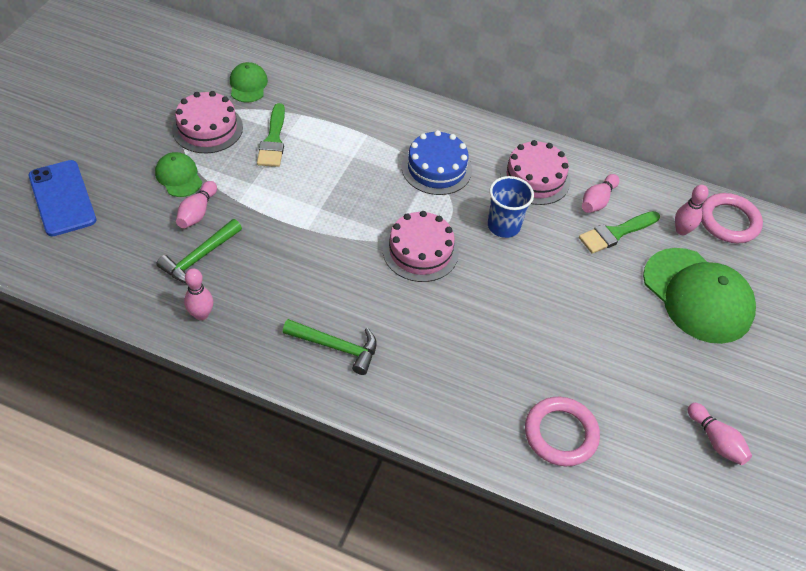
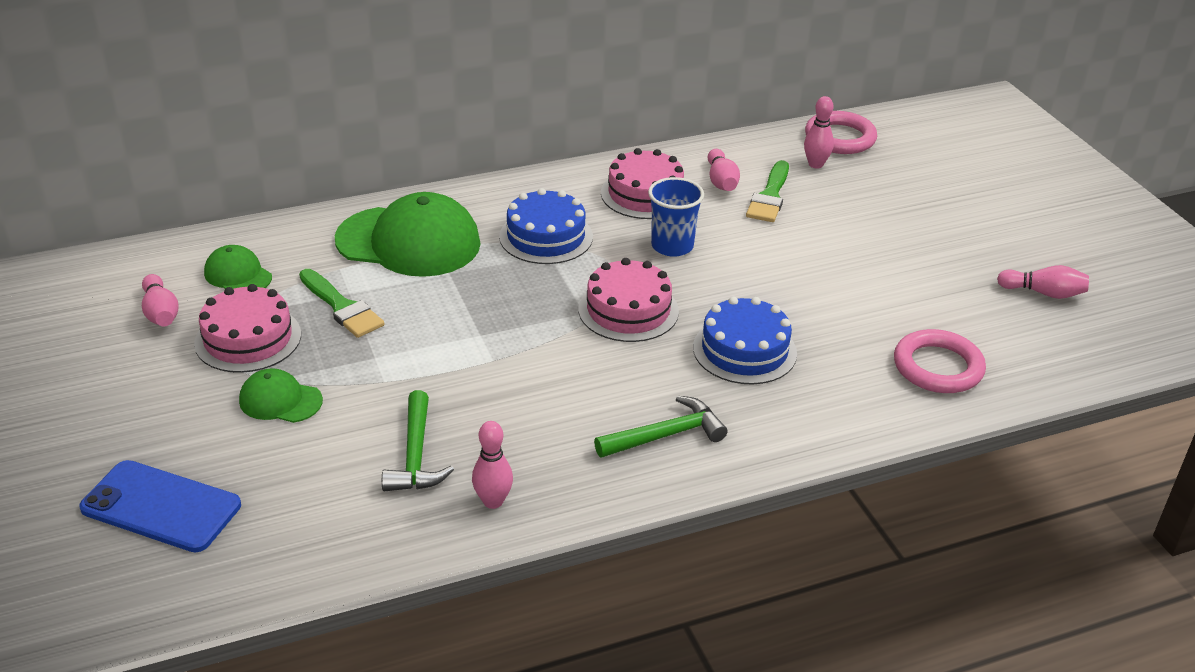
camera: 40 degrees left, 15 degrees down
pink bowling pin [176,181,217,228] -> pink bowling pin moved to [142,274,179,326]
green cap [643,248,756,344] -> green cap moved to [335,192,481,277]
none -> blue cake [693,297,797,385]

